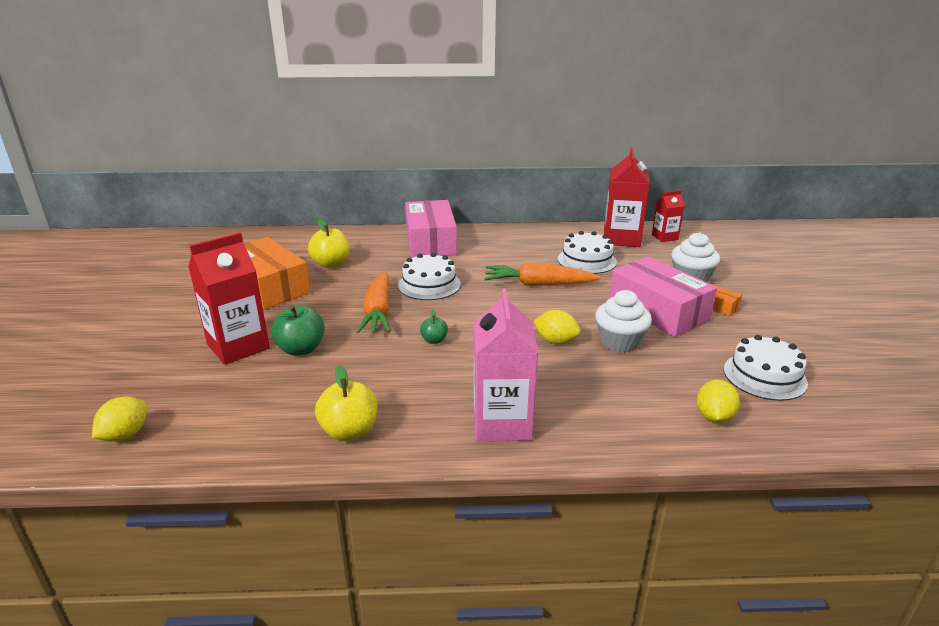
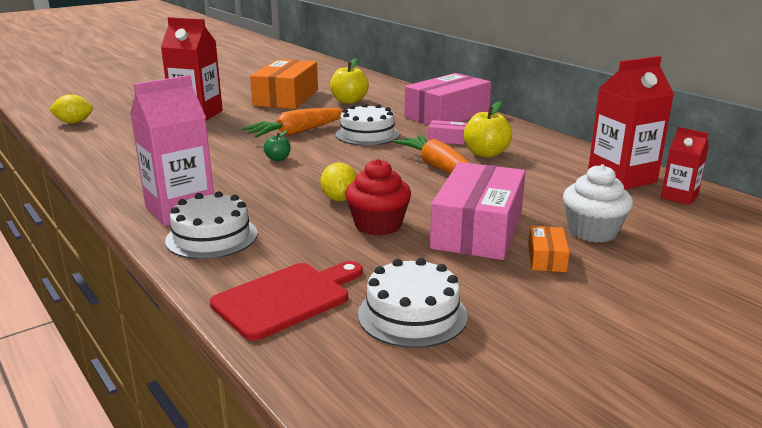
camera: 55 degrees right, 5 degrees down
green apple [271,305,325,356] -> none
yellow apple [315,365,377,441] -> yellow apple moved to [464,101,512,158]
white cake [558,231,617,274] -> white cake moved to [165,191,258,259]
white cupcake [595,290,652,353] -> red cupcake [345,159,411,236]
yellow lemon [697,380,740,423] -> red cutting board [210,261,363,341]
none -> pink box [428,120,467,145]

